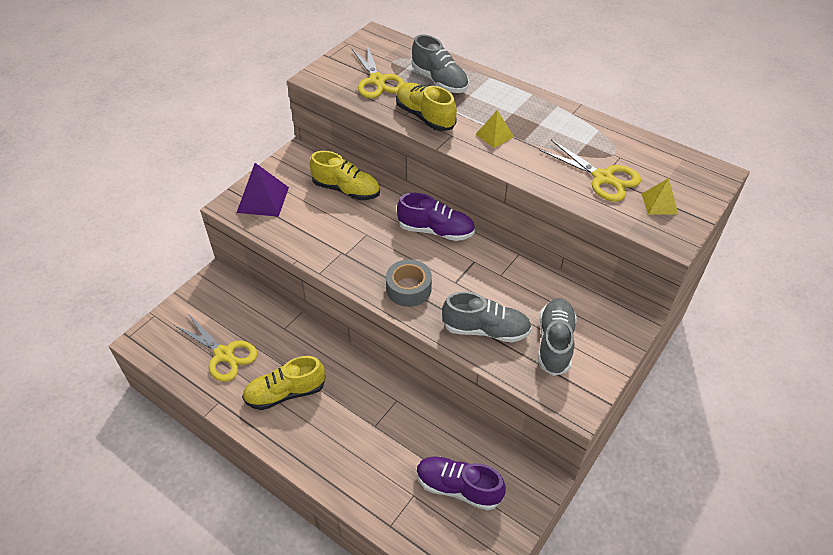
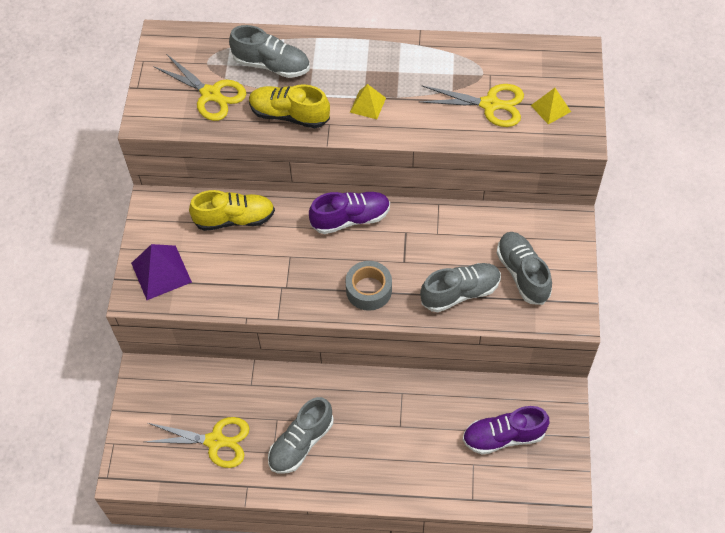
camera: 30 degrees left, 10 degrees up
yellow shoe [242,356,325,410] -> grey shoe [268,397,334,473]

